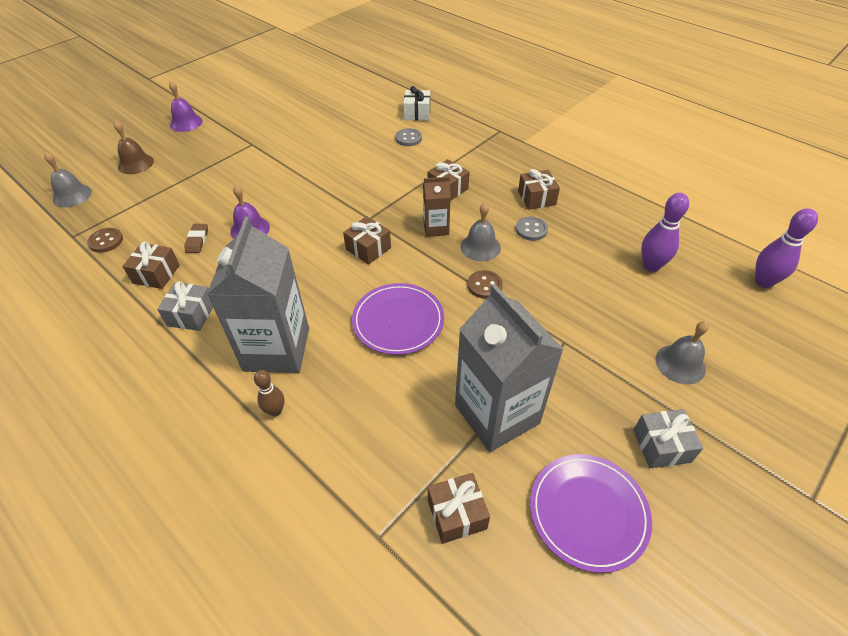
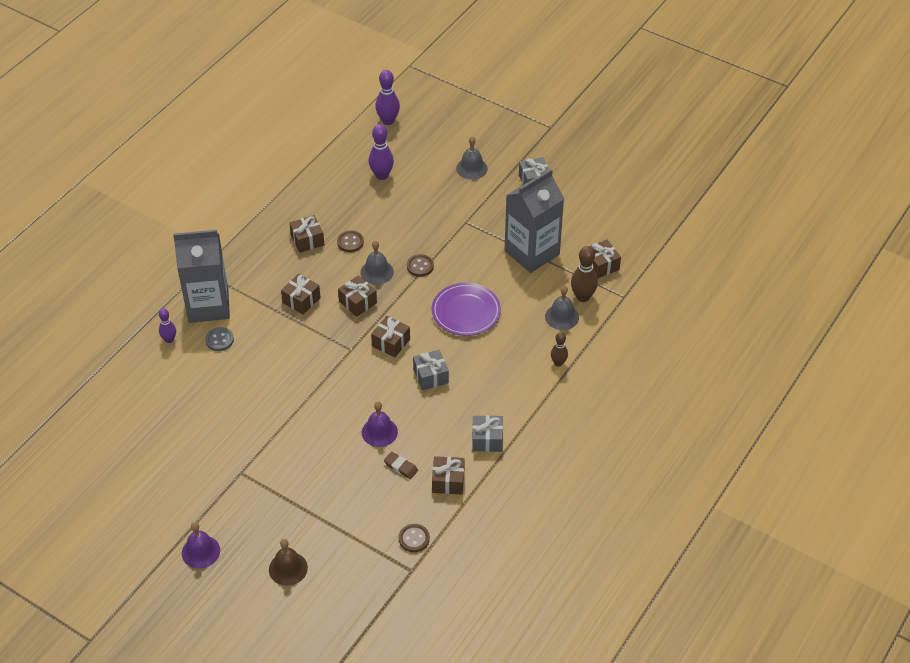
camera: 100 degrees left, 0 degrees up
grey bell [44,152,92,208] -> grey bell moved to [545,285,579,330]
brown eraser [184,224,208,253] -> brown eraser turned 45 degrees clockwise [384,452,418,479]
grey carton [207,217,309,373] -> grey carton moved to [173,230,230,323]
white gift [403,86,430,121] -> purple bowling pin [159,308,176,343]
brown carton [423,177,451,237] -> brown gift [338,275,377,317]
grey button [516,216,548,241] -> brown button [337,230,364,252]
purple plate [530,454,652,573] -> none
none -> grey gift [413,350,449,390]
none -> brown bowling pin [571,246,598,302]

